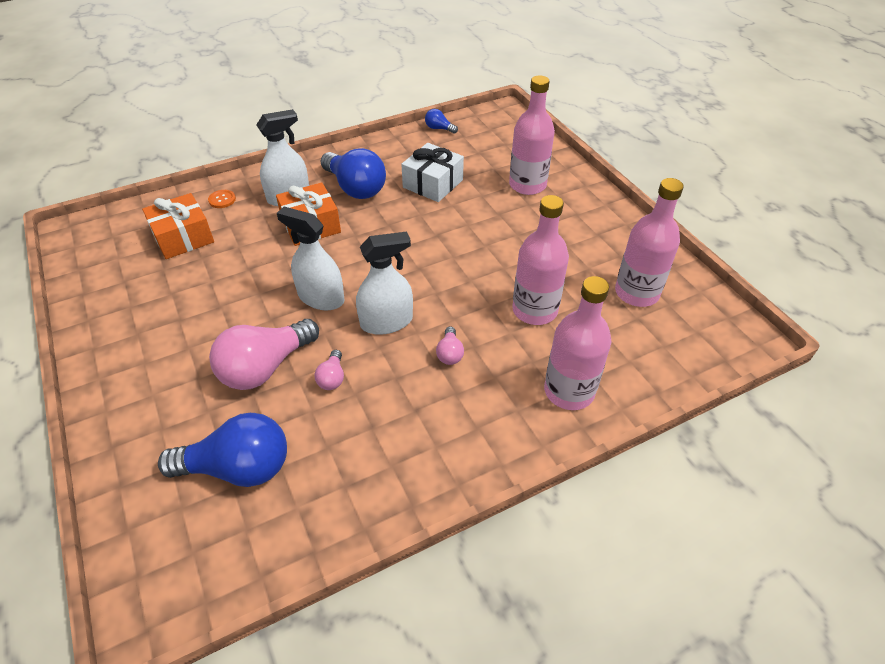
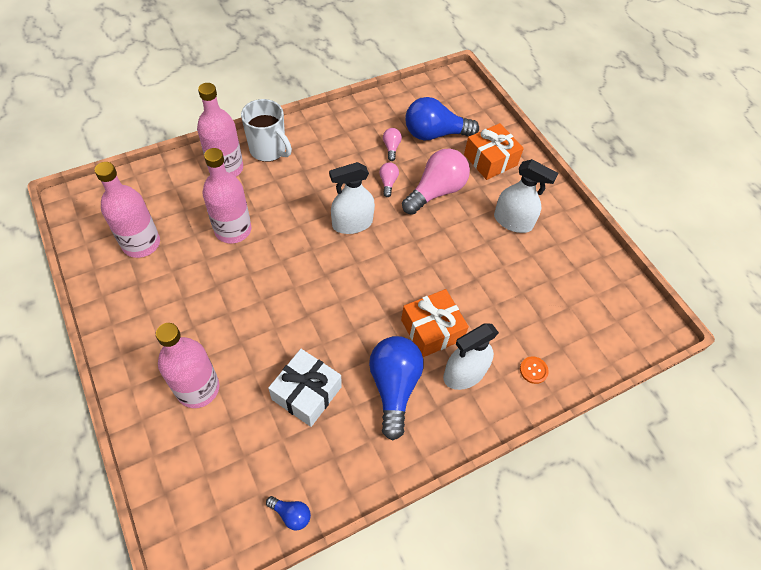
camera: 175 degrees right, 10 degrees up
orange gift [142,193,214,259] -> orange gift moved to [464,123,524,180]
white spray bottle [277,207,344,310] -> white spray bottle moved to [494,159,558,233]
blue light bulb [321,148,386,199] -> blue light bulb turned 45 degrees clockwise [369,336,424,441]
pink light bulb [436,326,464,365] -> pink light bulb moved to [383,128,402,161]
none -> white mug [241,99,292,162]

